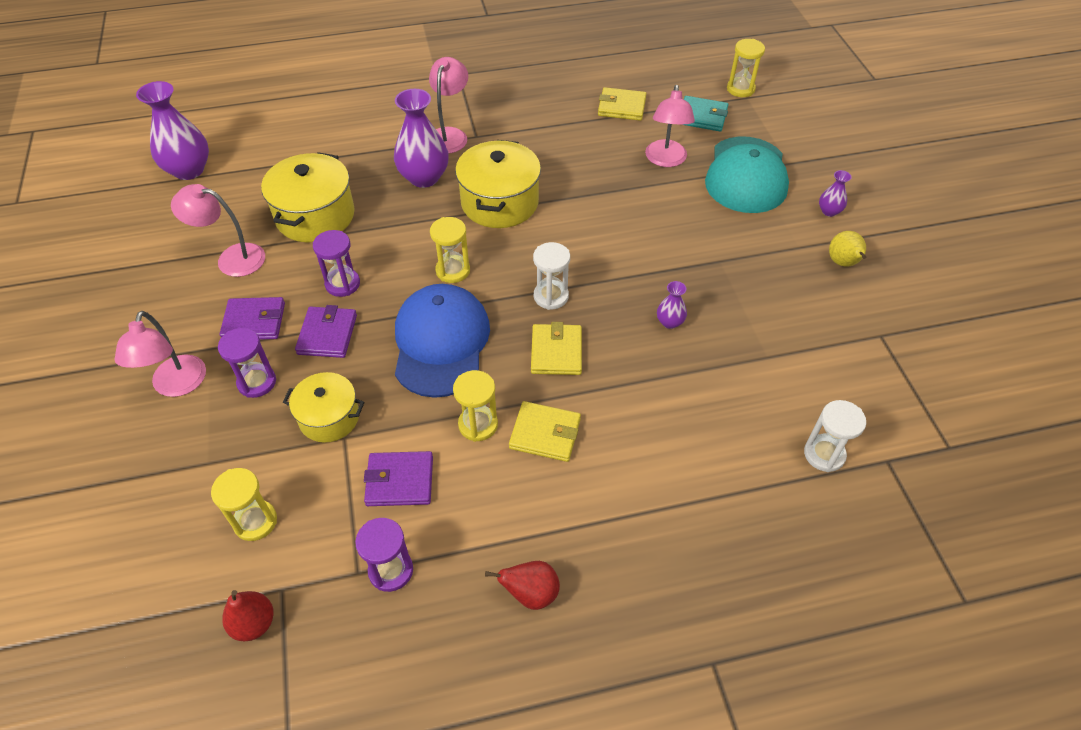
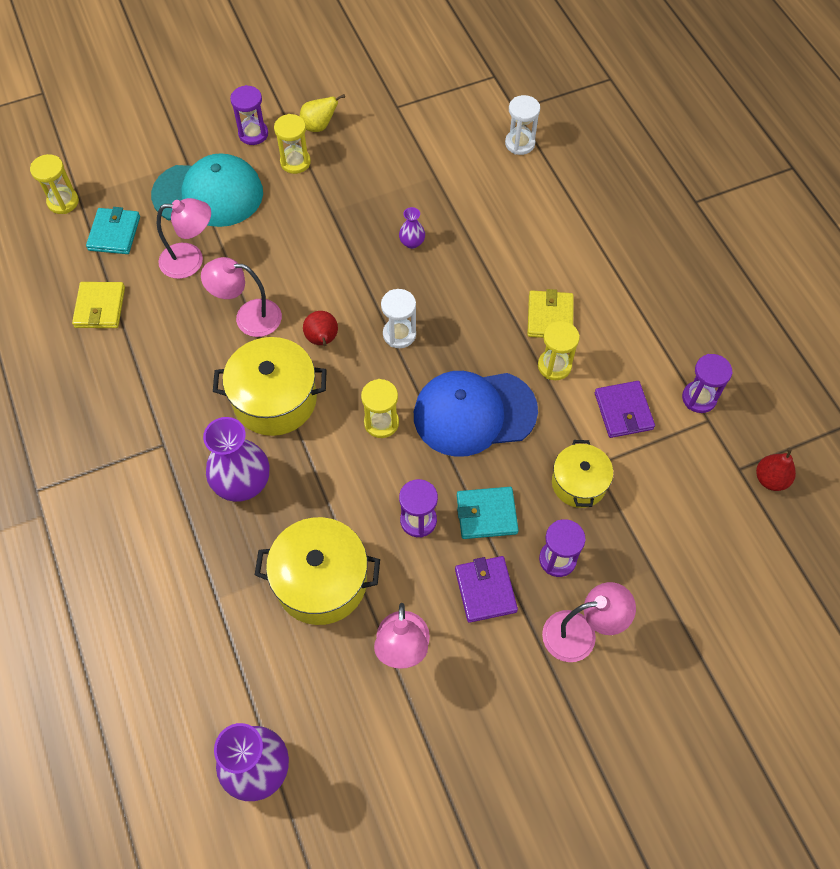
camera: 100 degrees left, 10 degrees up
yellow hourglass [211,468,277,541] -> yellow hourglass moved to [274,114,311,174]
purple wallet [295,305,357,358] -> turquoise wallet [457,487,519,539]
pink lamp [429,57,468,154] -> pink lamp moved to [201,257,282,337]
red pear [485,561,560,610] -> red pear moved to [303,311,338,346]
yellow wallet [531,322,582,375] -> none
purple vase [819,170,852,217] -> purple hourglass [230,85,268,145]

